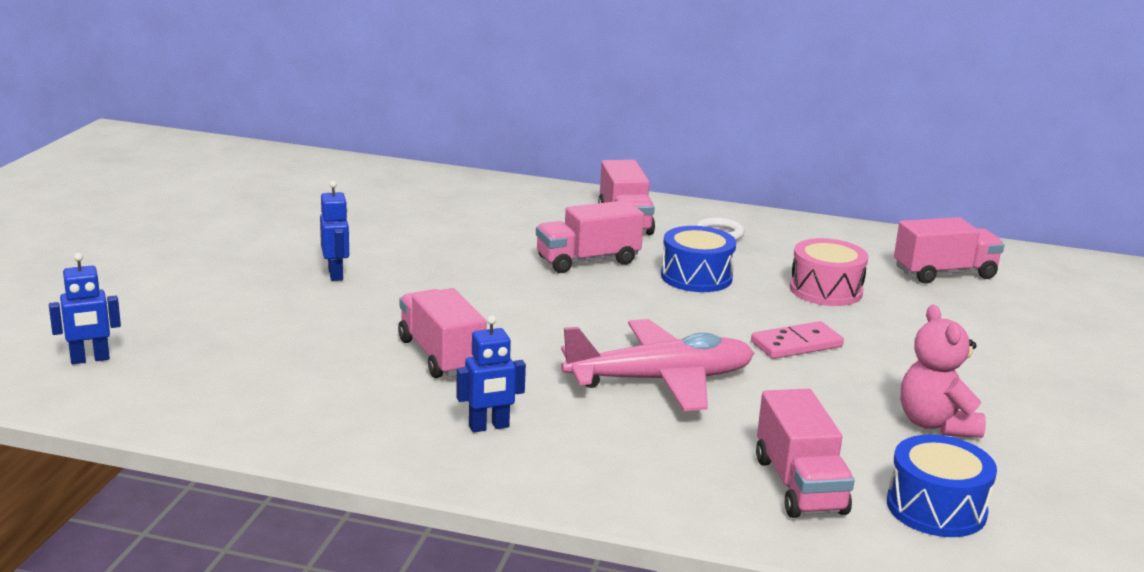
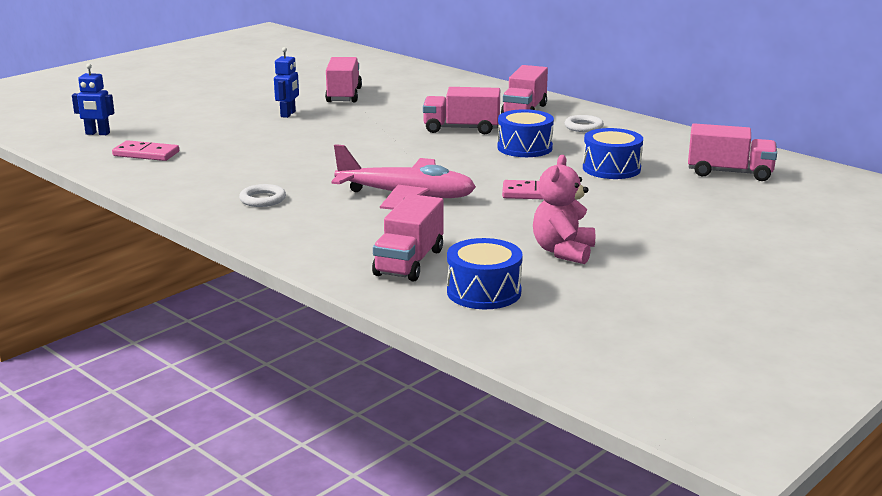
camera: 30 degrees right, 0 degrees up
pink truck [398,288,487,378] -> pink truck moved to [325,57,362,102]
blue robot [456,315,526,432] -> white ring [239,184,286,207]
pink drum [790,238,869,306] -> blue drum [583,128,643,179]
none -> pink domino [112,140,179,161]

